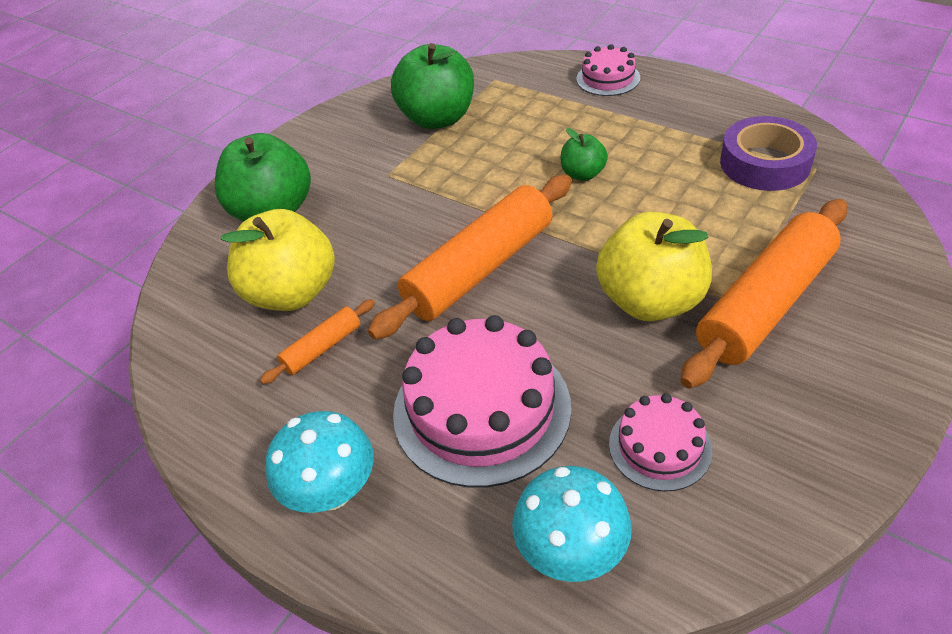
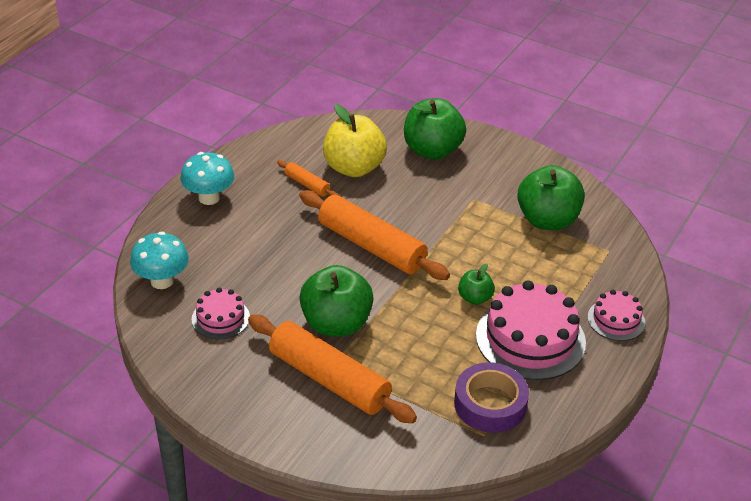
camera: 80 degrees right, 5 degrees down
pink cake [393,315,571,488] -> pink cake moved to [476,280,586,380]
yellow apple [596,212,712,322] -> green apple [299,265,374,336]

